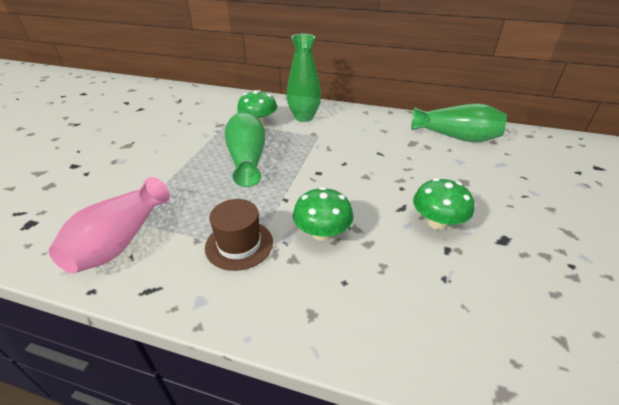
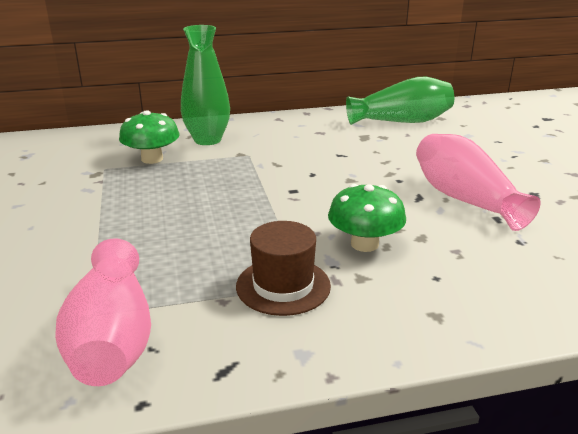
camera: 30 degrees left, 10 degrees down
green vase [225,110,265,187] -> none
green mushroom [413,178,474,230] -> pink vase [416,134,541,231]

